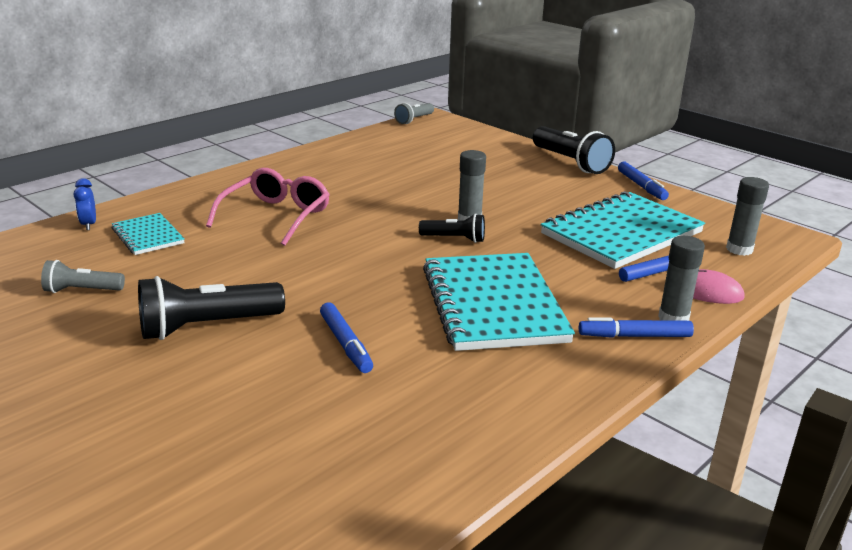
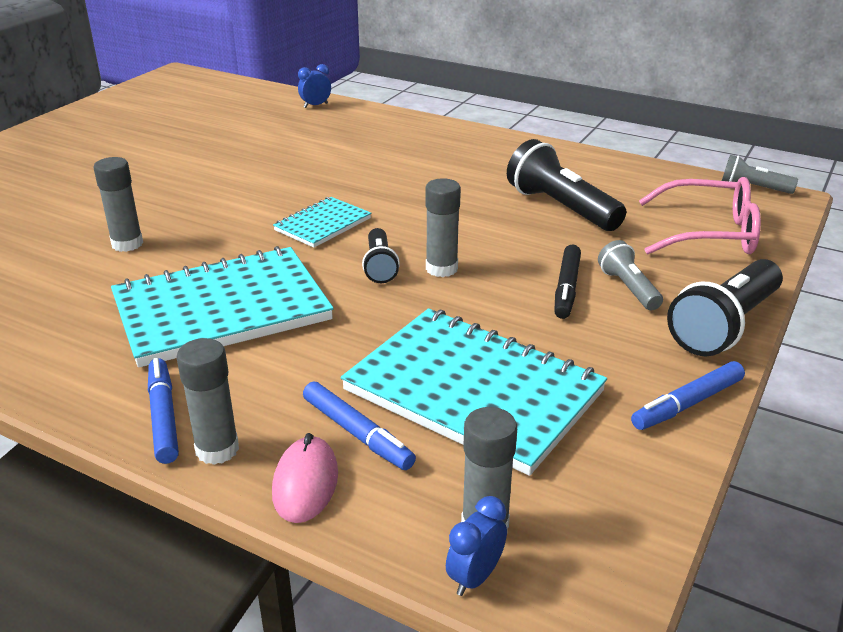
camera: 75 degrees right, 5 degrees up
grey flashlight [41,260,125,293] -> grey flashlight moved to [598,240,663,310]
turquoise notebook [112,213,185,255] -> turquoise notebook moved to [273,197,371,248]
black flashlight [138,276,285,340] -> black flashlight moved to [507,139,626,231]
pink glasses [206,168,330,246] -> pink glasses moved to [639,177,761,255]
blue marker [320,302,373,373] -> grey glue stick [94,157,143,252]
none -> blue clock [446,496,507,596]
none -> black marker [554,245,581,319]

